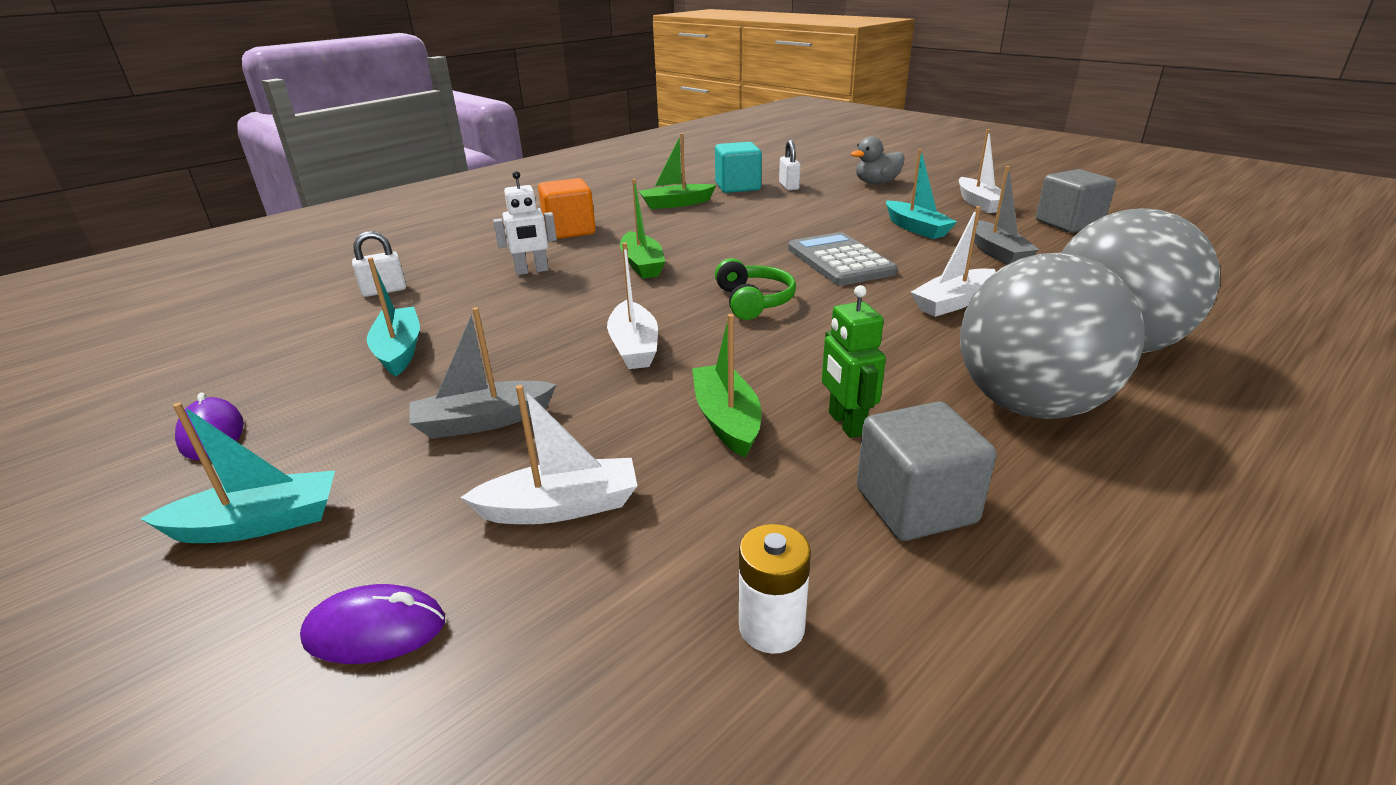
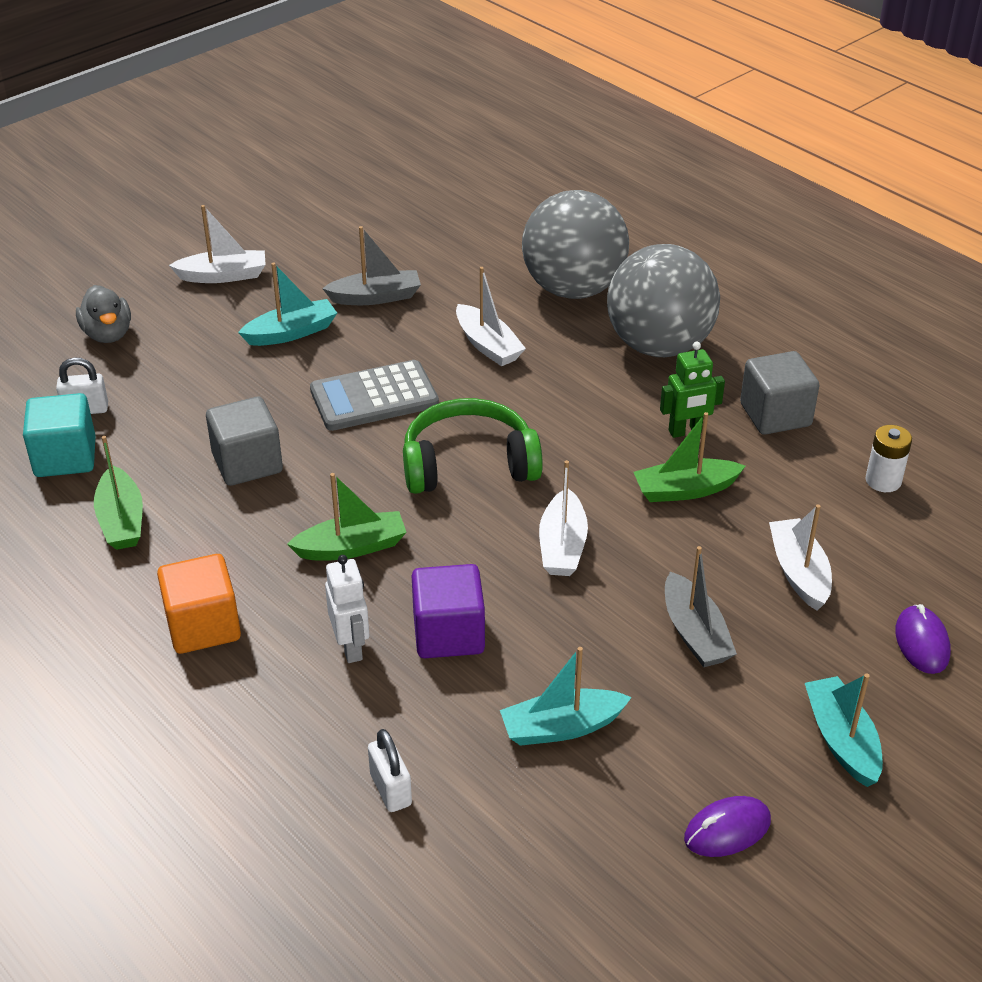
camera: 90 degrees left, 10 degrees up
white boat [607,242,658,369] -> white boat turned 105 degrees clockwise [539,460,588,576]
green headphones [715,258,796,320] -> green headphones [403,398,543,494], size x1.54
grey cube [1036,169,1116,233] -> grey cube moved to [206,397,283,486]
none -> purple cube [412,564,485,658]

